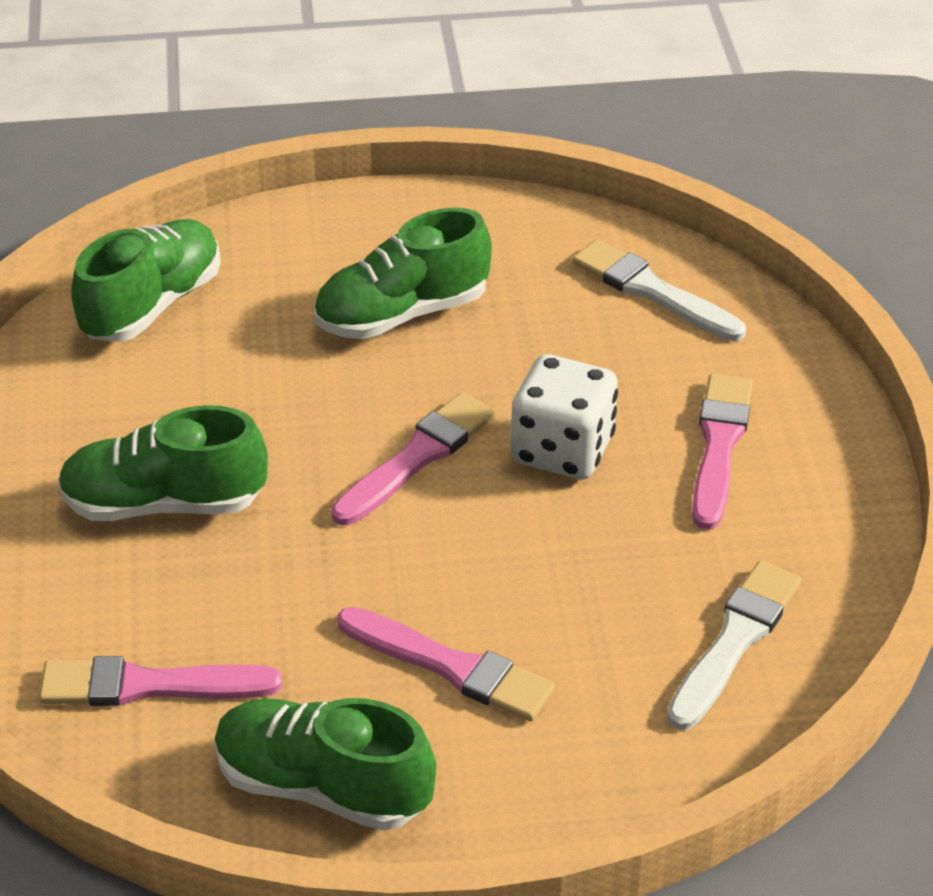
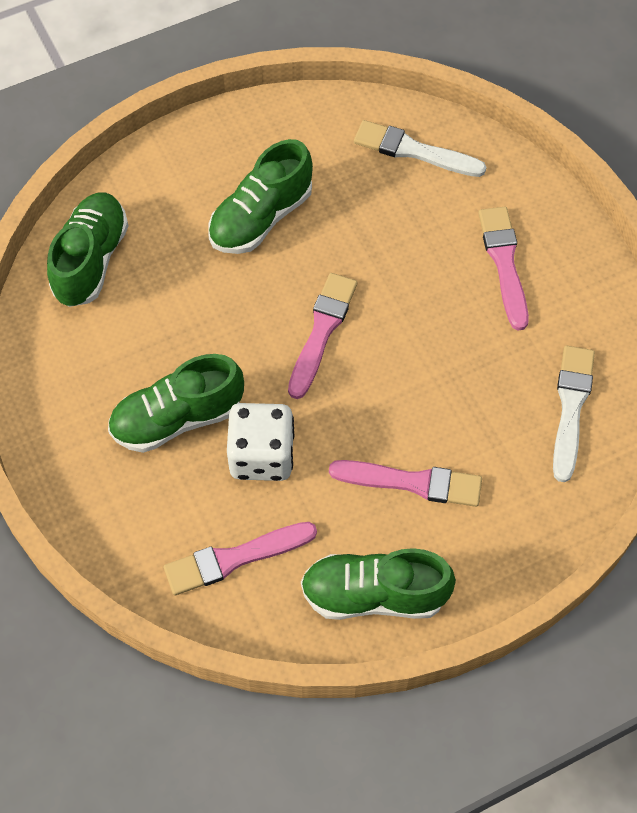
camera: 20 degrees left, 20 degrees up
white dice [511,354,618,479] -> white dice moved to [227,403,294,481]

